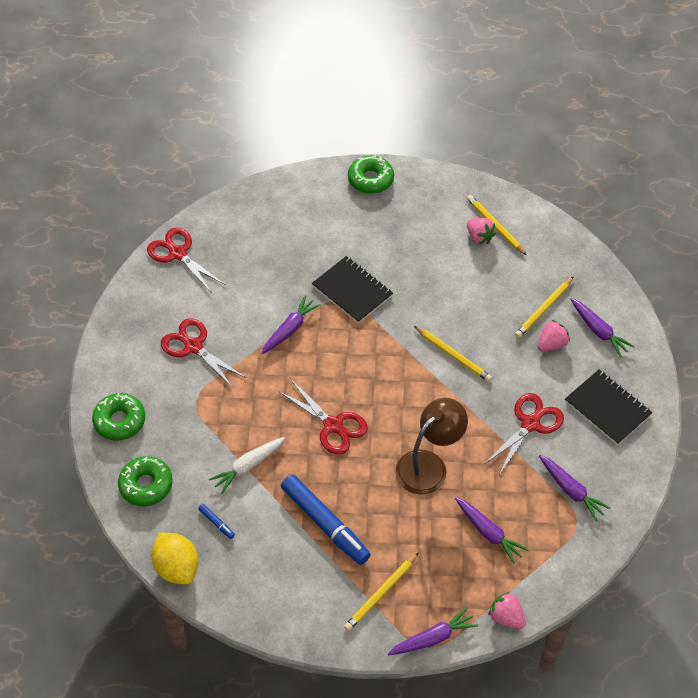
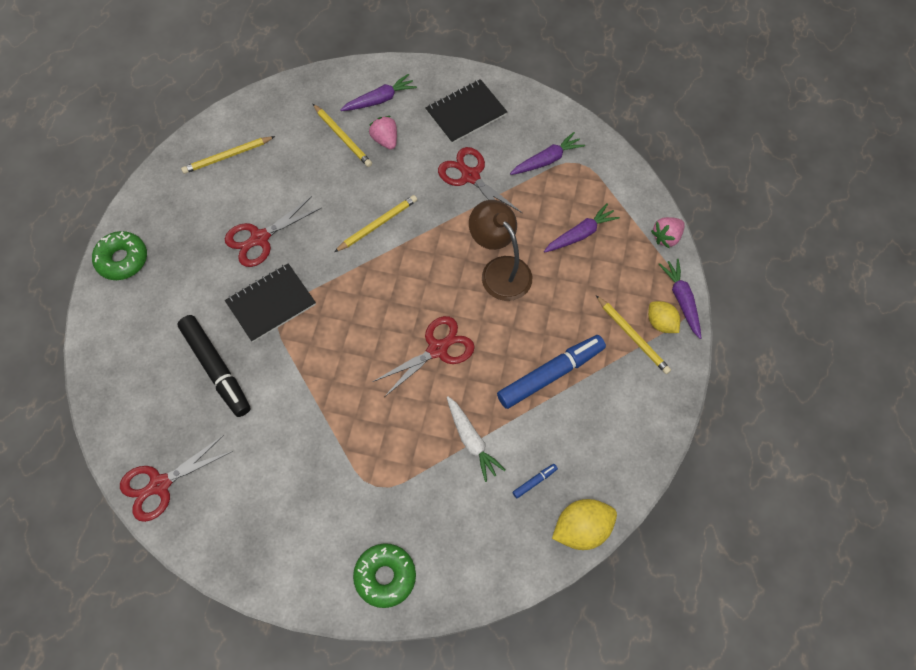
camera: 80 degrees left, 10 degrees up
green donut [118,456,173,506] -> none
red scissors [161,318,246,388] -> red scissors moved to [225,196,321,267]
purple carrot [261,295,321,354] -> none
pink strawberry [467,218,496,245] -> none
none -> black marker [177,315,251,417]
none -> yellow lemon [648,301,680,333]

